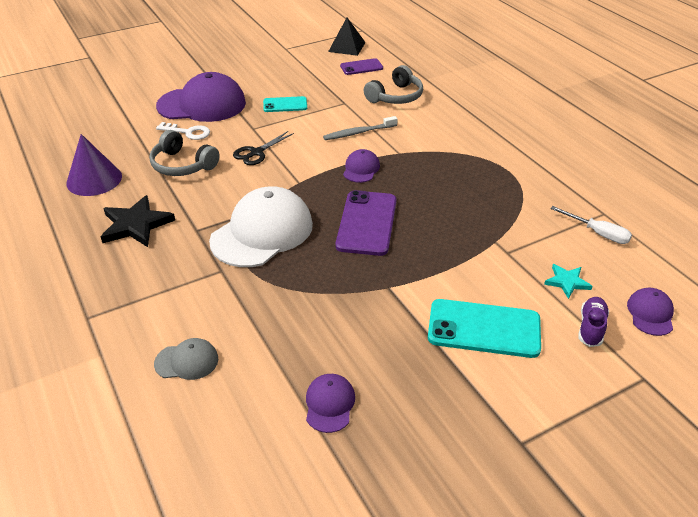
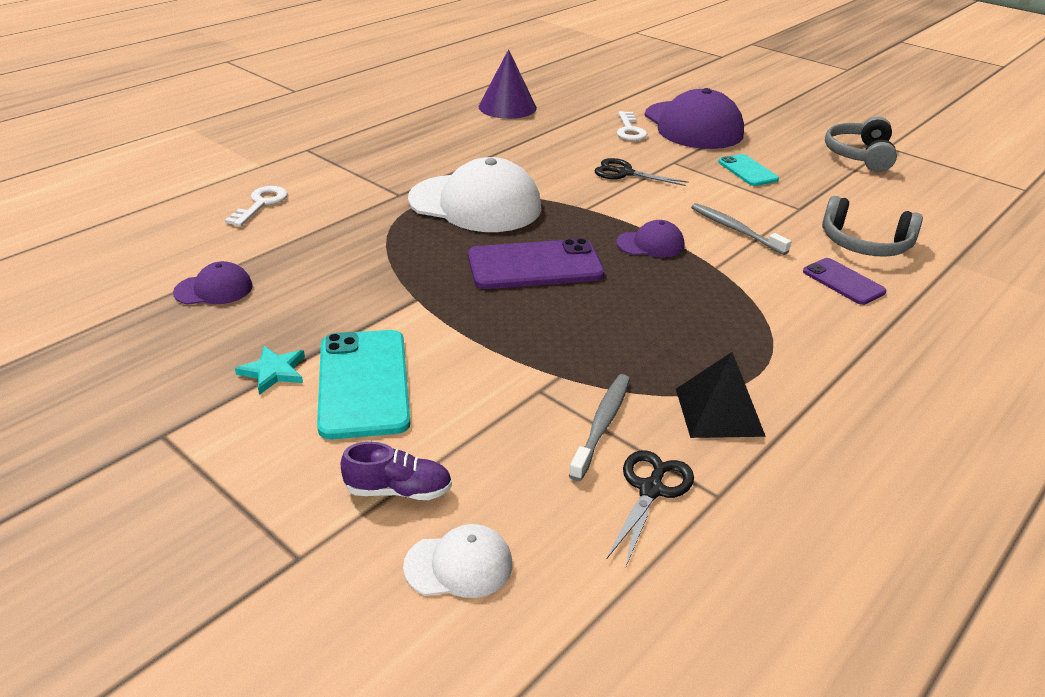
camera: 70 degrees right, 5 degrees down
black star [101,195,175,247] -> none
grey headphones [149,130,220,176] -> grey headphones moved to [825,117,897,172]
grey cap [154,338,219,380] -> white key [225,186,288,226]
black pyramid [328,18,366,56] -> black pyramid moved to [676,352,766,438]
purple phone [340,58,383,75] -> purple phone moved to [803,258,886,305]
turquoise star [544,264,592,299] -> turquoise star moved to [235,346,305,395]
white screwdriver [550,206,632,244] -> black scissors [606,450,694,566]
purple cap [627,288,674,336] -> white cap [403,524,513,598]
none -> grey toothbrush [569,374,630,481]

